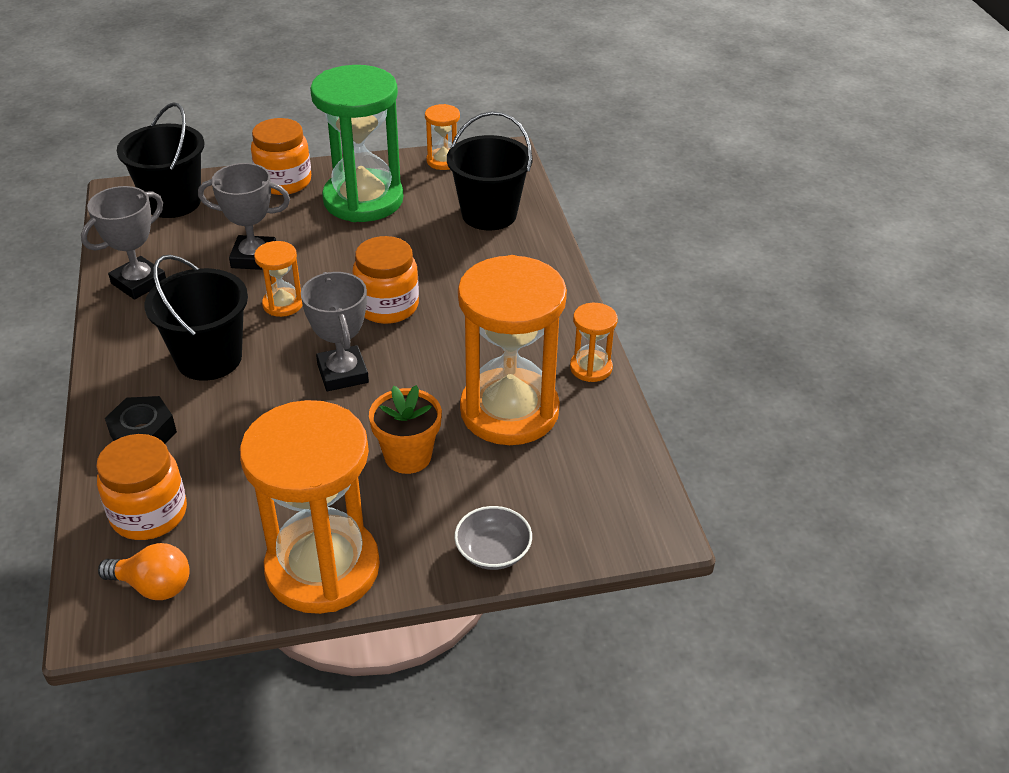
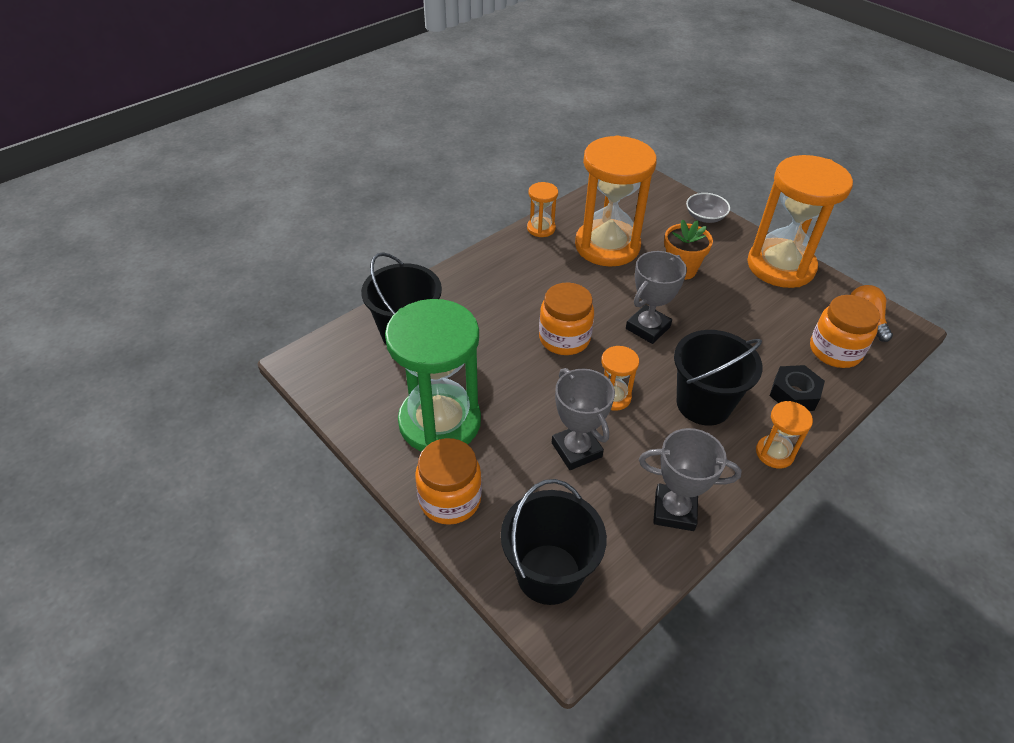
camera: 120 degrees left, 5 degrees up
orange hourglass [425,104,460,170] -> orange hourglass moved to [756,401,813,468]

